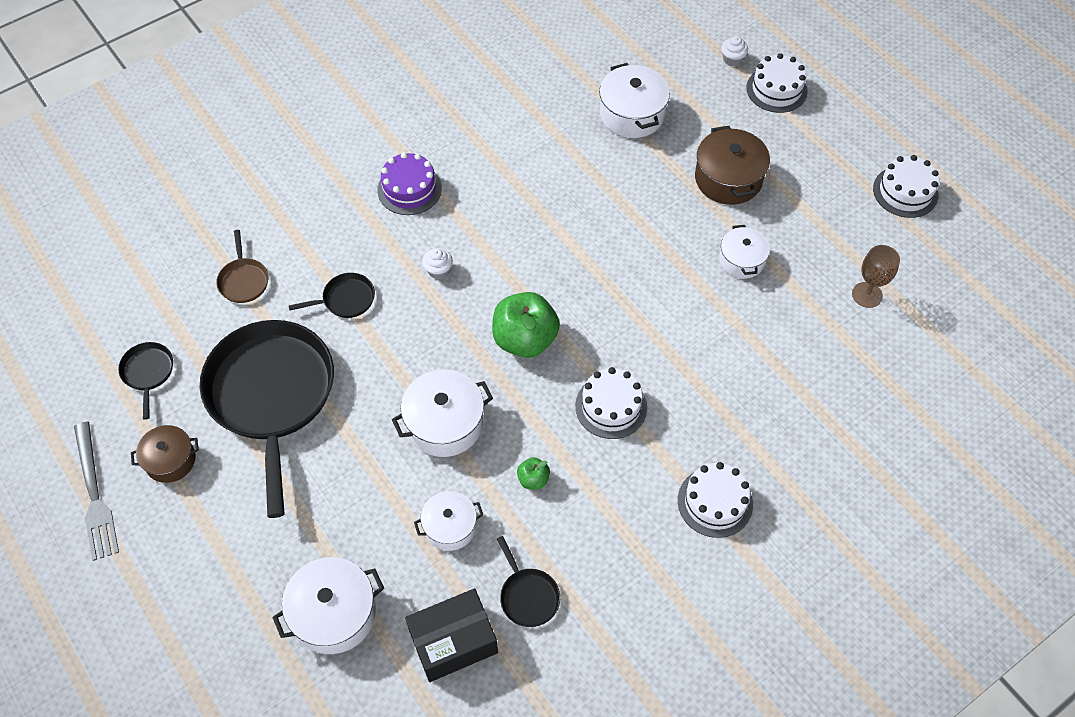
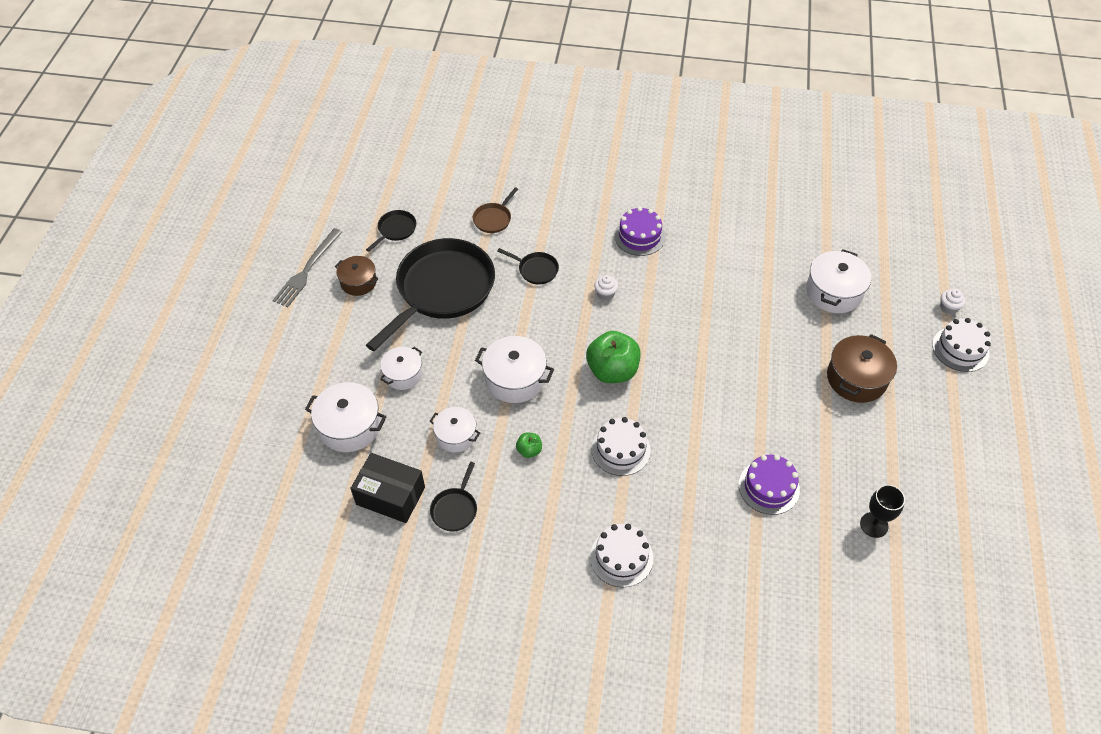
camera: 45 degrees right, 5 degrees down
white pot [719,225,770,279] -> white pot moved to [380,347,423,390]
brown goblet [852,245,900,308] -> black goblet [860,485,905,538]
white cake [873,155,939,218] -> none
none -> purple cake [739,454,800,515]

